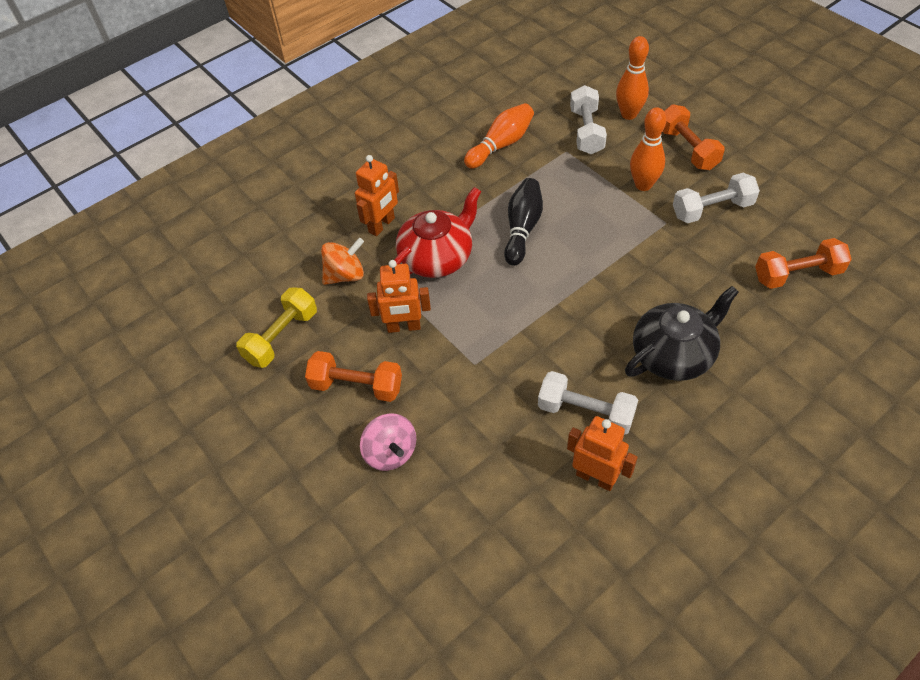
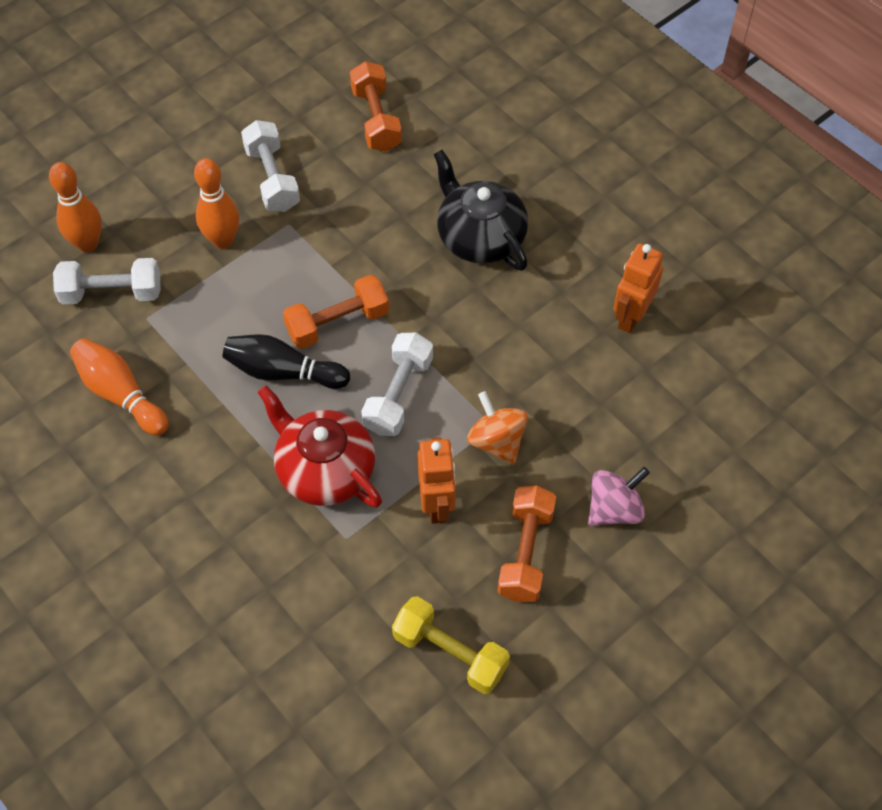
camera: 95 degrees left, 5 degrees up
orange spinning top [321,238,364,285] -> orange spinning top moved to [467,391,528,464]
orange robot [355,155,399,236] -> none
white dumbbell [538,371,638,435] -> white dumbbell moved to [361,333,433,436]
orange dumbbell [662,104,725,170] -> orange dumbbell moved to [283,275,389,349]

